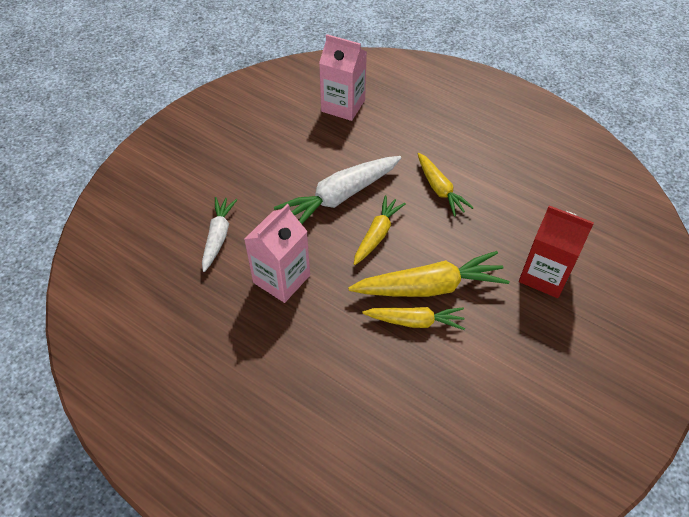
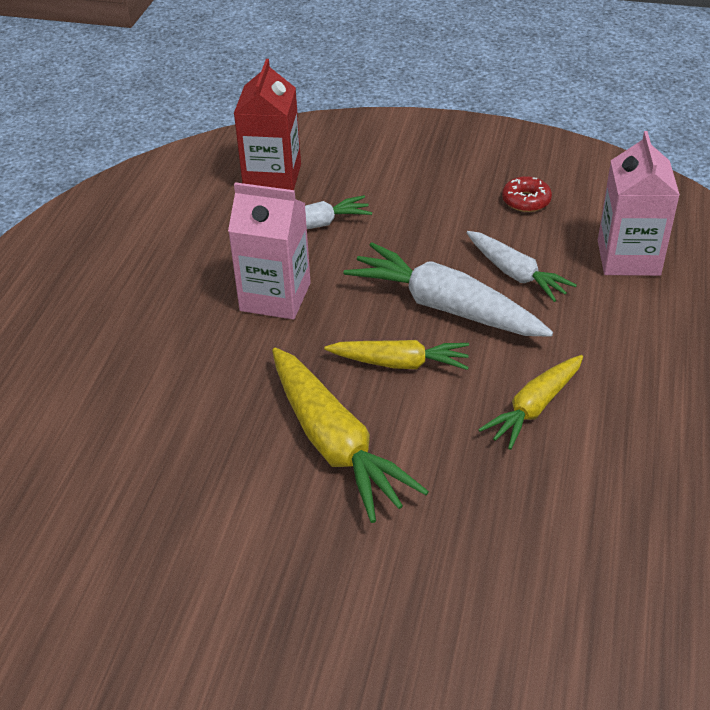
camera: 70 degrees right, 10 degrees down
yellow carrot [362,307,465,330] -> none
red carton [519,205,594,298] -> red carton moved to [234,59,301,190]
none -> white carrot [466,231,577,302]
none -> red donut [502,176,552,212]

